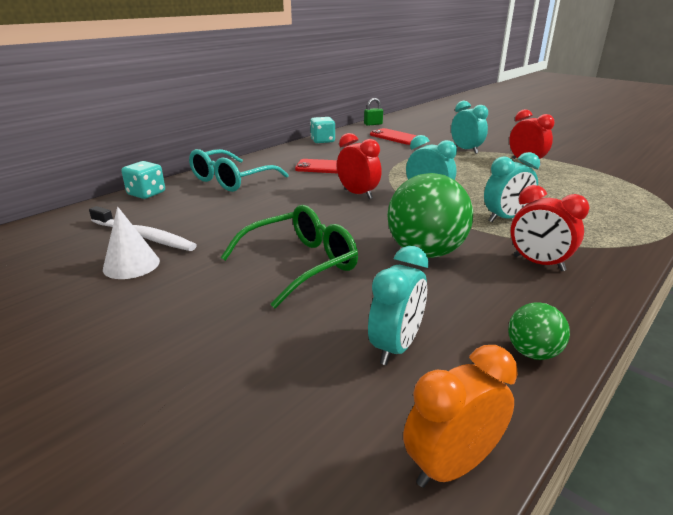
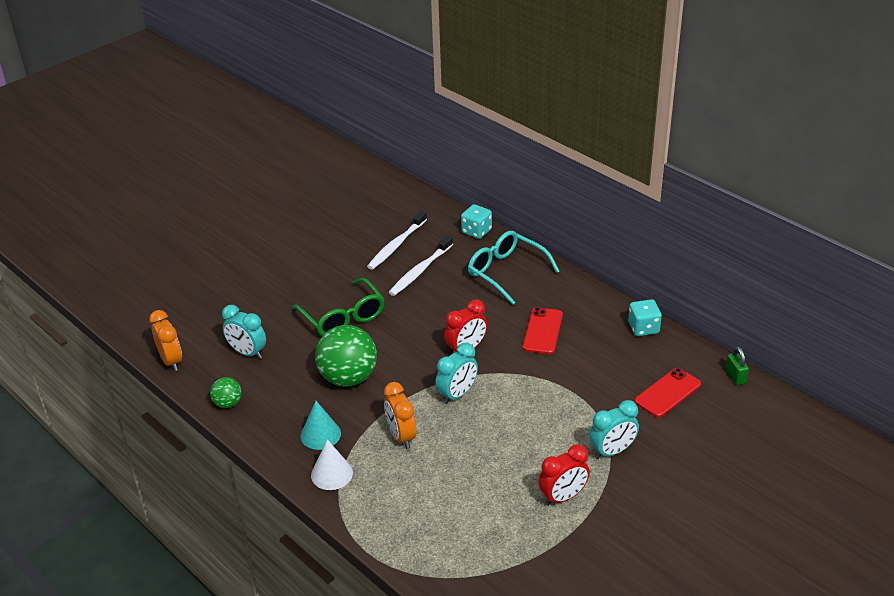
camera: 95 degrees right, 10 degrees up
white cone [103,207,160,279] -> white cone moved to [311,439,353,490]
turquoise clock [484,152,540,222] -> orange clock [384,382,416,449]
red clock [511,185,590,271] -> turquoise cone [300,401,341,450]
none -> white toothbrush [389,235,453,296]

